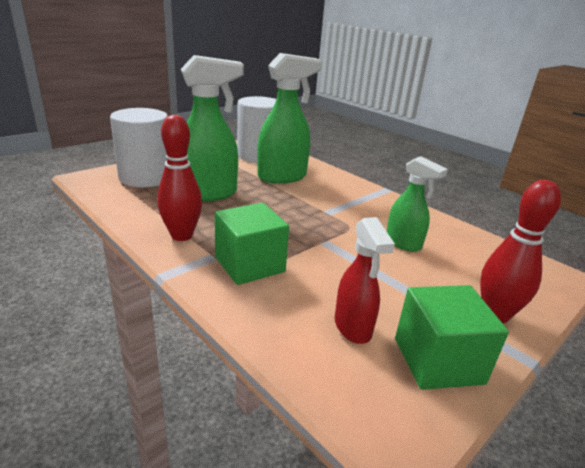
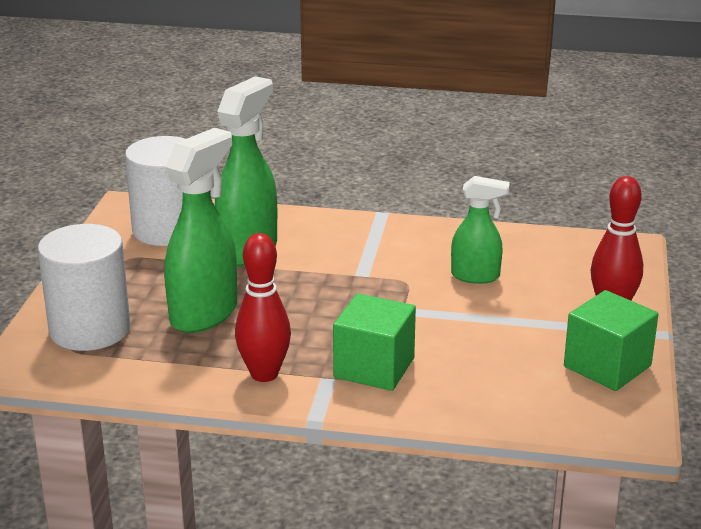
camera: 35 degrees left, 0 degrees up
red spray bottle [335,217,395,344] -> none

